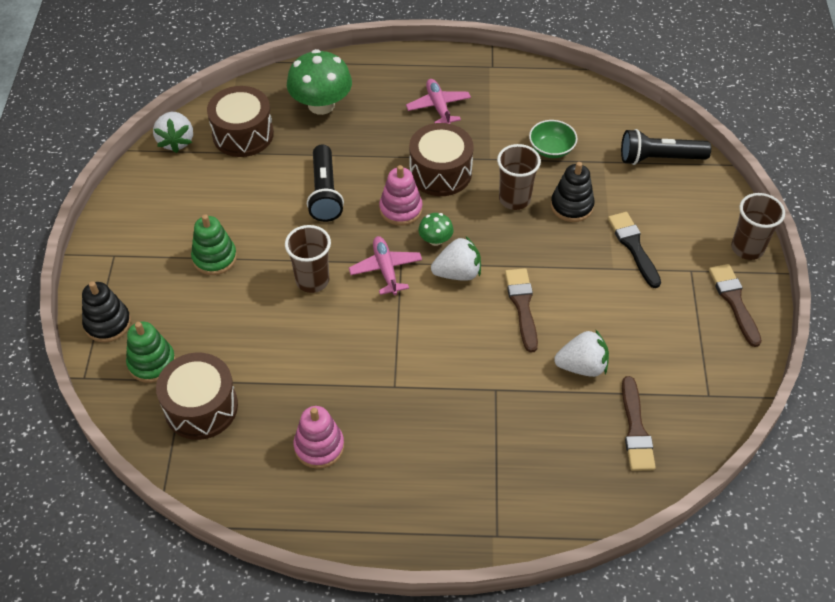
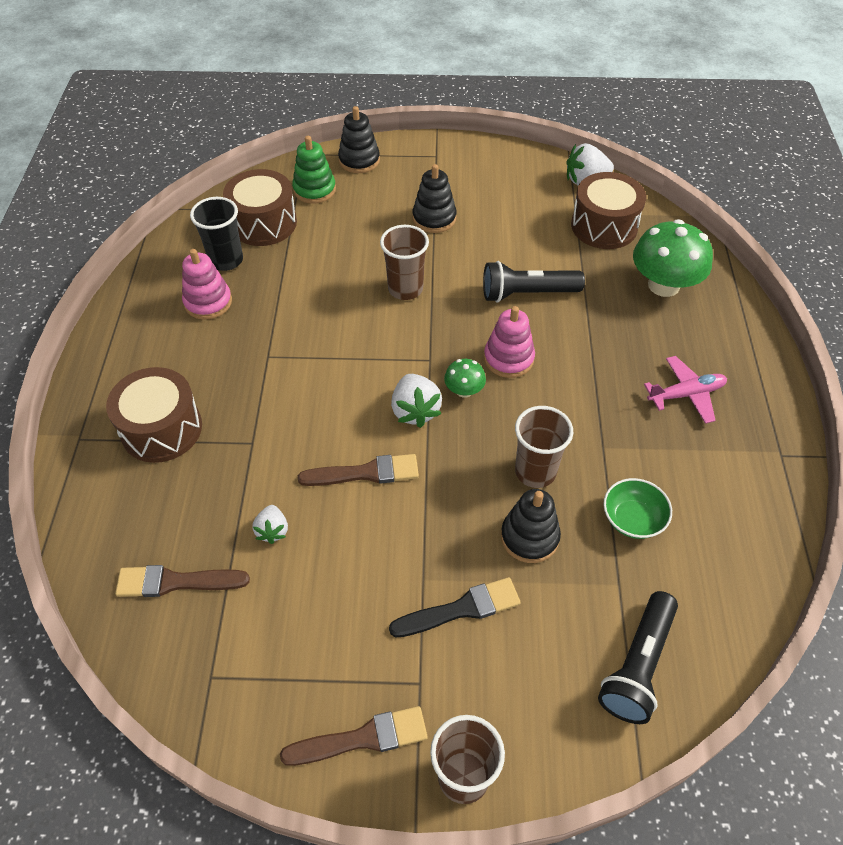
camera: 90 degrees right, 0 degrees up
green stacking toy [191,214,237,275] -> black stacking toy [412,164,457,233]
pink plane [349,236,422,295] -> none
brown drum [409,123,474,196] -> brown drum moved to [106,367,202,463]
white strawberry [554,329,609,377] -> white strawberry [252,505,288,544], size x0.62
black flashlight [621,129,711,165] -> black flashlight turned 150 degrees counterclockwise [598,591,678,724]
none -> black cup [190,197,243,271]

